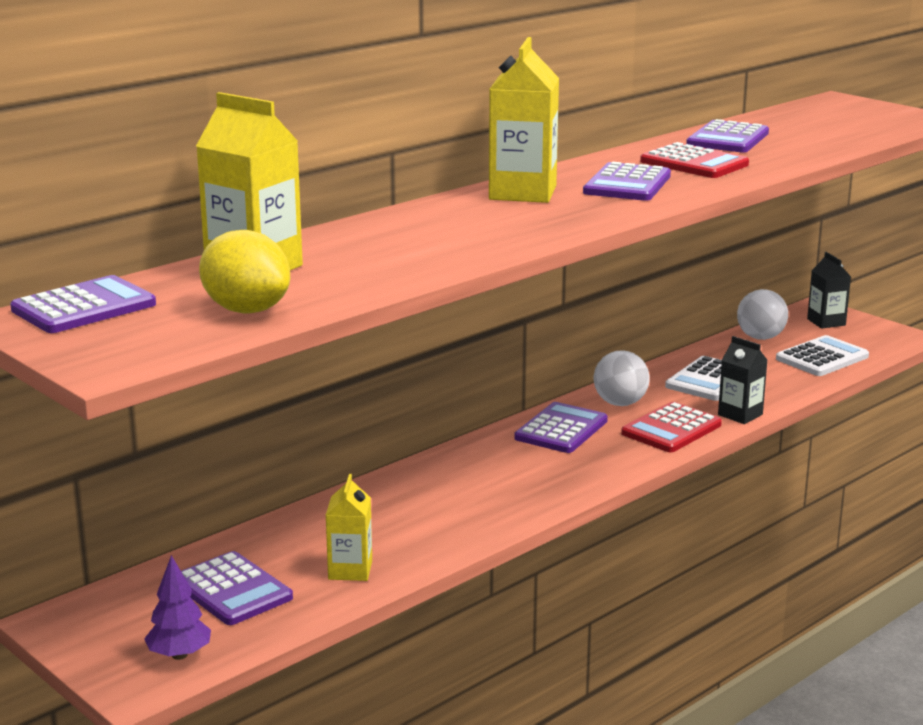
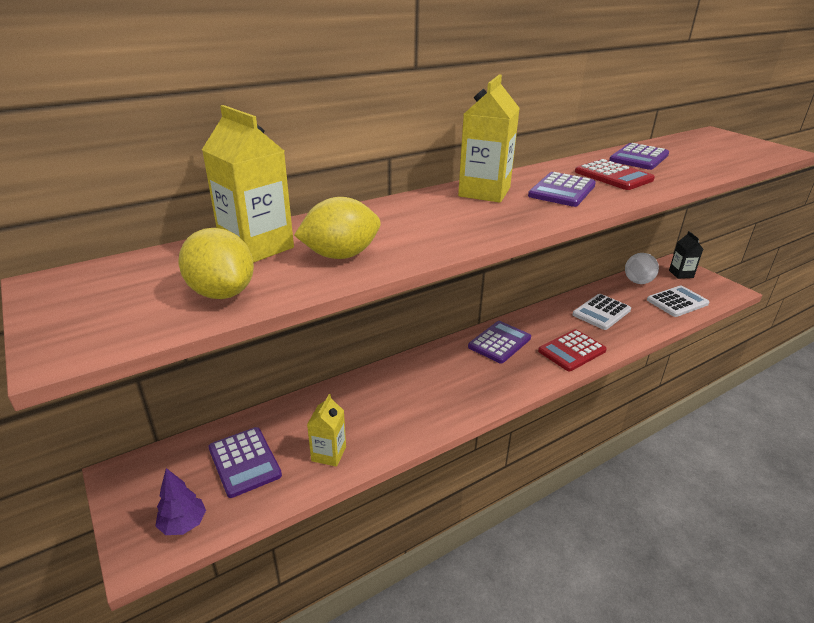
camera: 10 degrees right, 10 degrees up
purple calculator [10,275,156,333] -> none
white ball [594,350,650,406] -> none
black carton [718,336,767,424] -> none
none -> yellow lemon [294,197,381,259]

